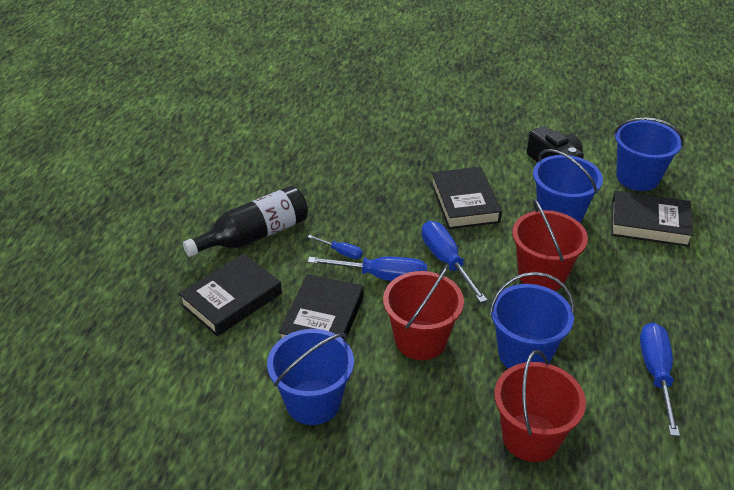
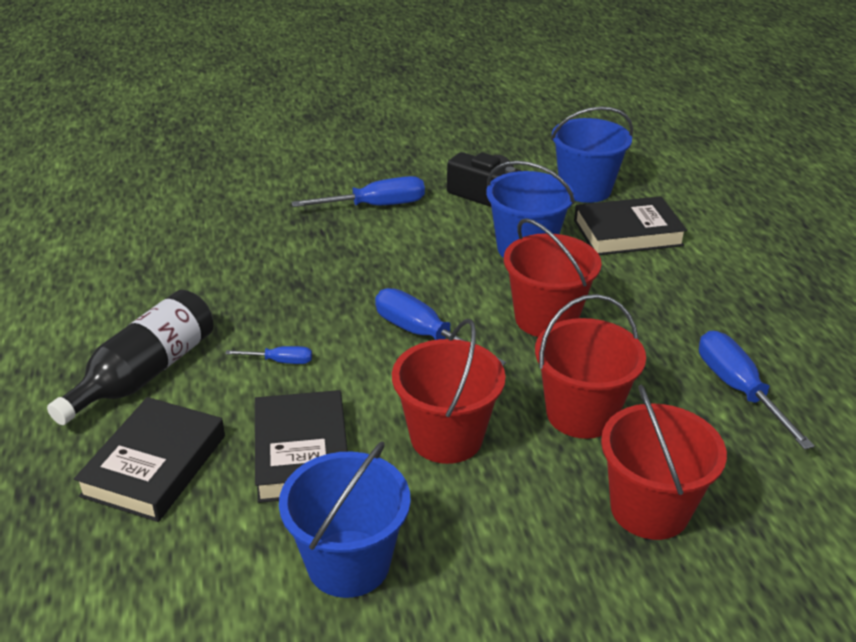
camera: 25 degrees left, 5 degrees down
blue screwdriver [308,257,427,281] -> blue screwdriver moved to [291,176,425,207]
black book [431,167,502,229] -> none
blue bucket [489,272,575,369] -> red bucket [535,294,646,439]

